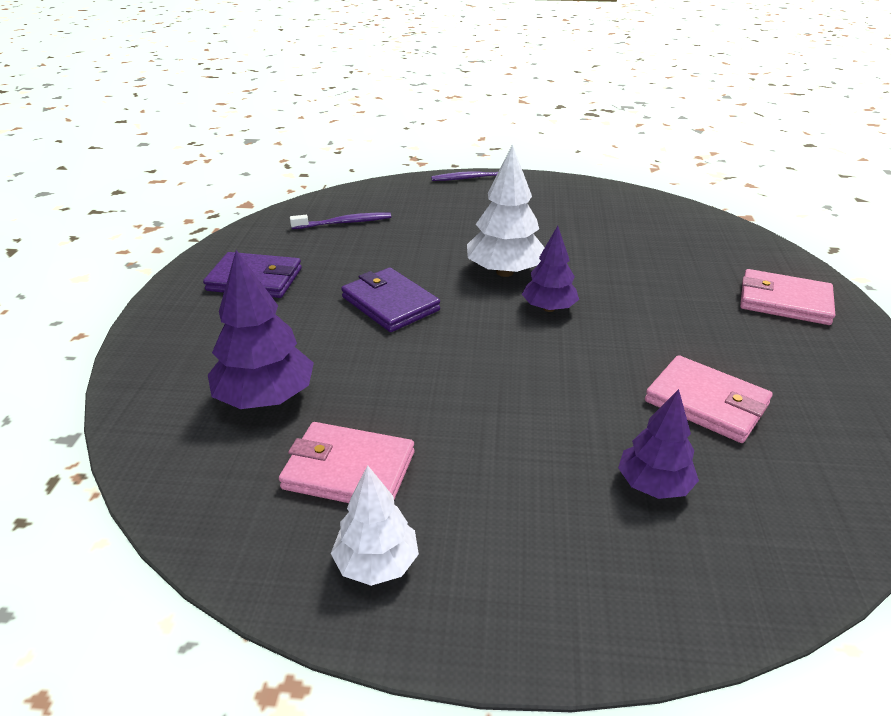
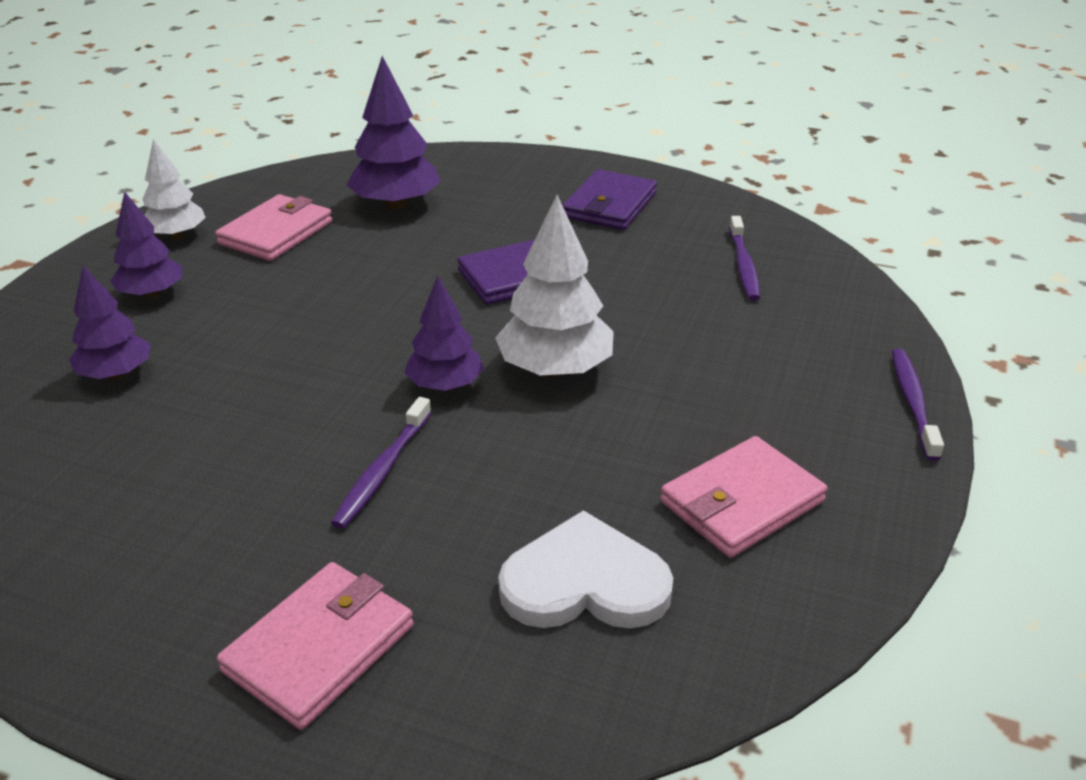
camera: 105 degrees right, 0 degrees up
pink wallet [645,355,773,443] -> pink wallet moved to [660,436,828,558]
none -> purple tree [110,192,182,298]
none -> purple toothbrush [331,397,432,529]
none -> white heart [498,510,673,629]

